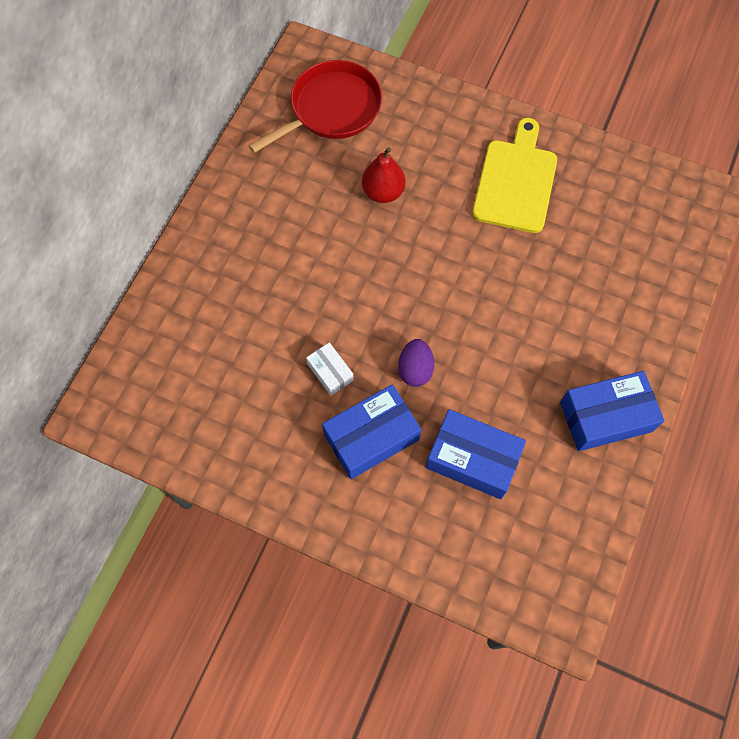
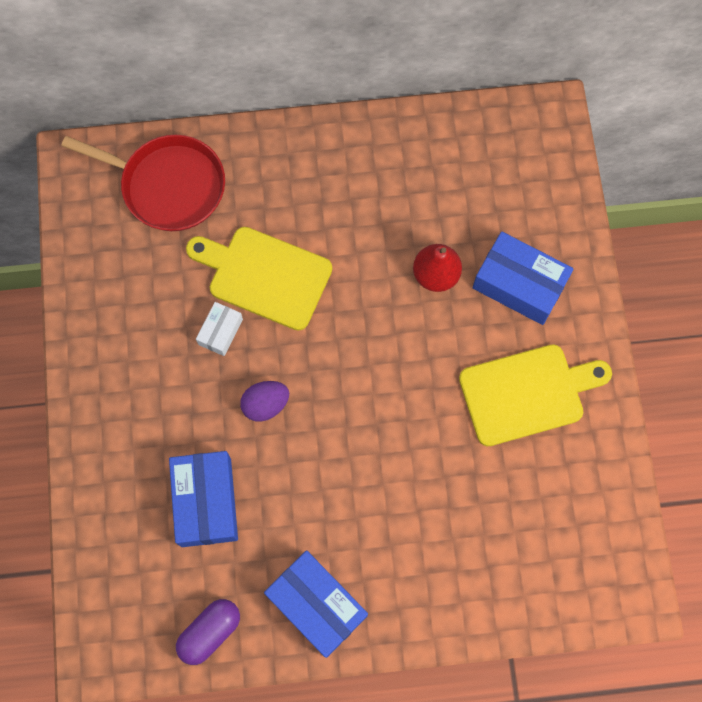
camera: 60 degrees right, 5 degrees up
red pan [248,60,382,153] -> red pan moved to [61,135,225,231]
blue box [322,384,421,479] -> blue box moved to [472,232,574,325]
none -> purple capsule [176,599,240,665]
none -> yellow cutting board [186,227,332,331]

